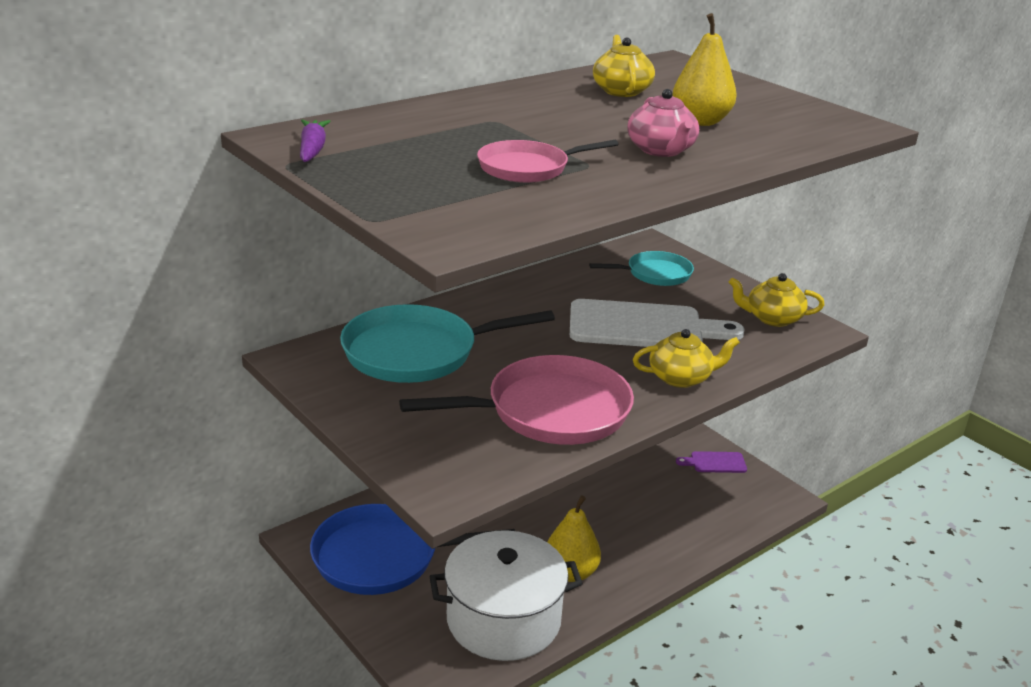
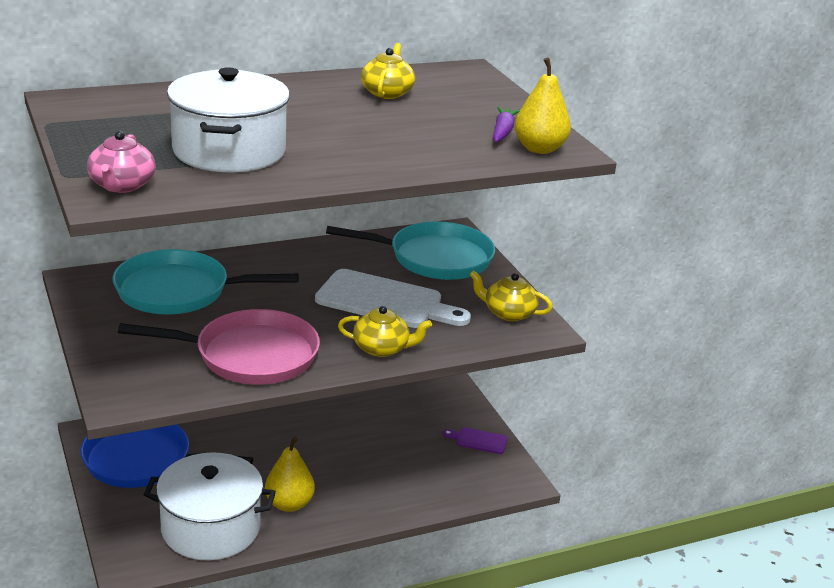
camera: 15 degrees right, 0 degrees up
purple carrot [300,120,331,162] -> purple carrot moved to [493,107,520,142]
pink pan [477,140,618,183] -> white pot [167,67,290,172]
turquoise pan [589,251,694,286] -> turquoise pan [326,221,495,280], size x1.75
pink teapot [627,89,699,157] -> pink teapot moved to [87,131,156,193]
yellow pear [672,13,737,126] -> yellow pear moved to [515,57,571,154]

